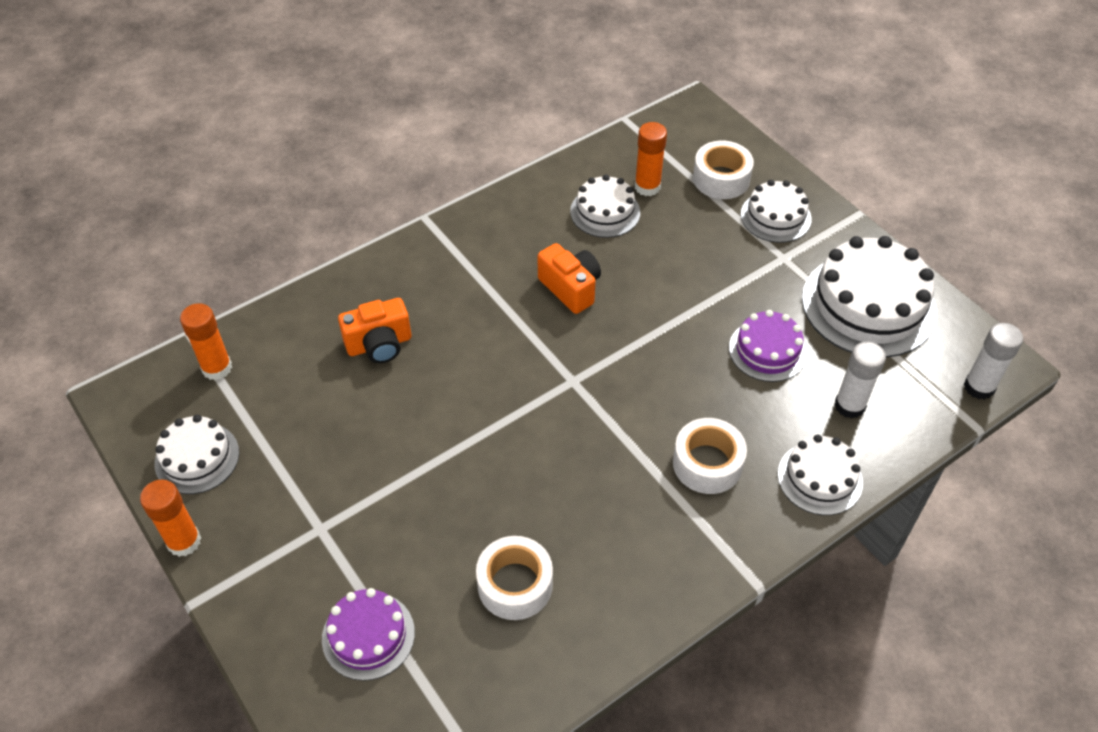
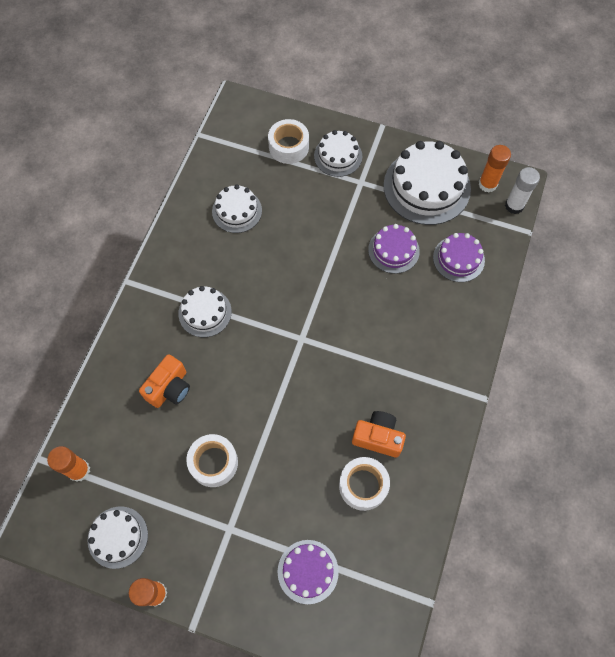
camera: 35 degrees left, 15 degrees up
orange camera [538,243,601,314] -> orange camera moved to [352,411,406,458]
orange glue stick [635,122,667,196] -> orange glue stick moved to [478,145,511,192]
white tape [673,418,747,494] -> white tape moved to [186,434,238,487]
white cake [778,434,863,515] -> white cake moved to [178,286,232,337]
white glue stick [835,341,886,419] -> purple cake [433,233,485,282]

